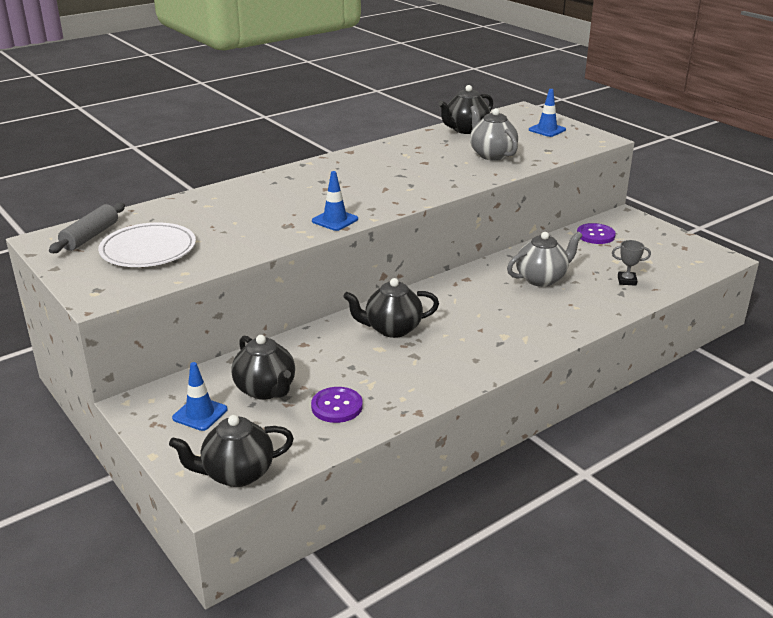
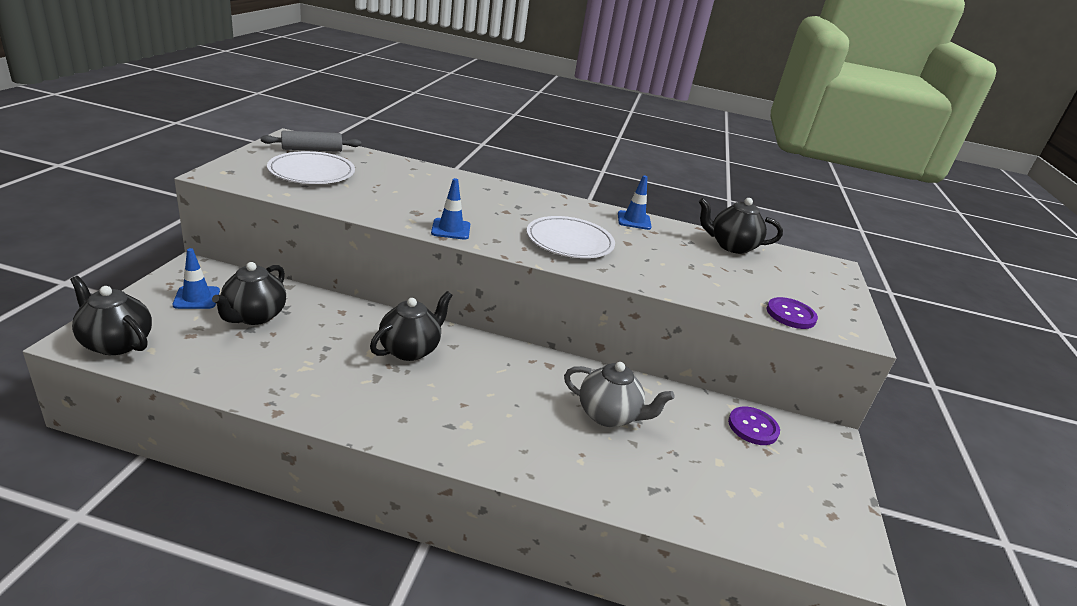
camera: 45 degrees right, 0 degrees up
purple button [311,387,363,423] -> purple button moved to [766,297,818,329]
black teapot [343,278,439,338] -> black teapot turned 90 degrees clockwise [370,291,453,361]
grey teapot [470,105,518,161] -> none
blue traffic cone [529,89,566,137] -> blue traffic cone moved to [618,176,652,230]
grey trophy [612,240,651,286] -> none
none -> white plate [527,216,615,258]

